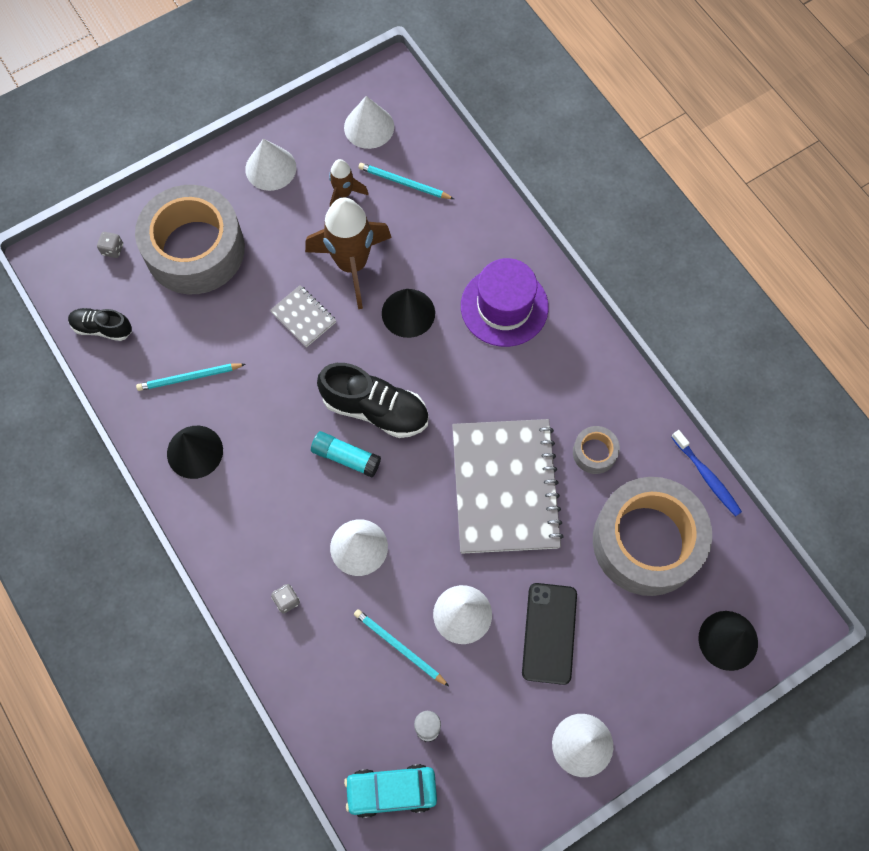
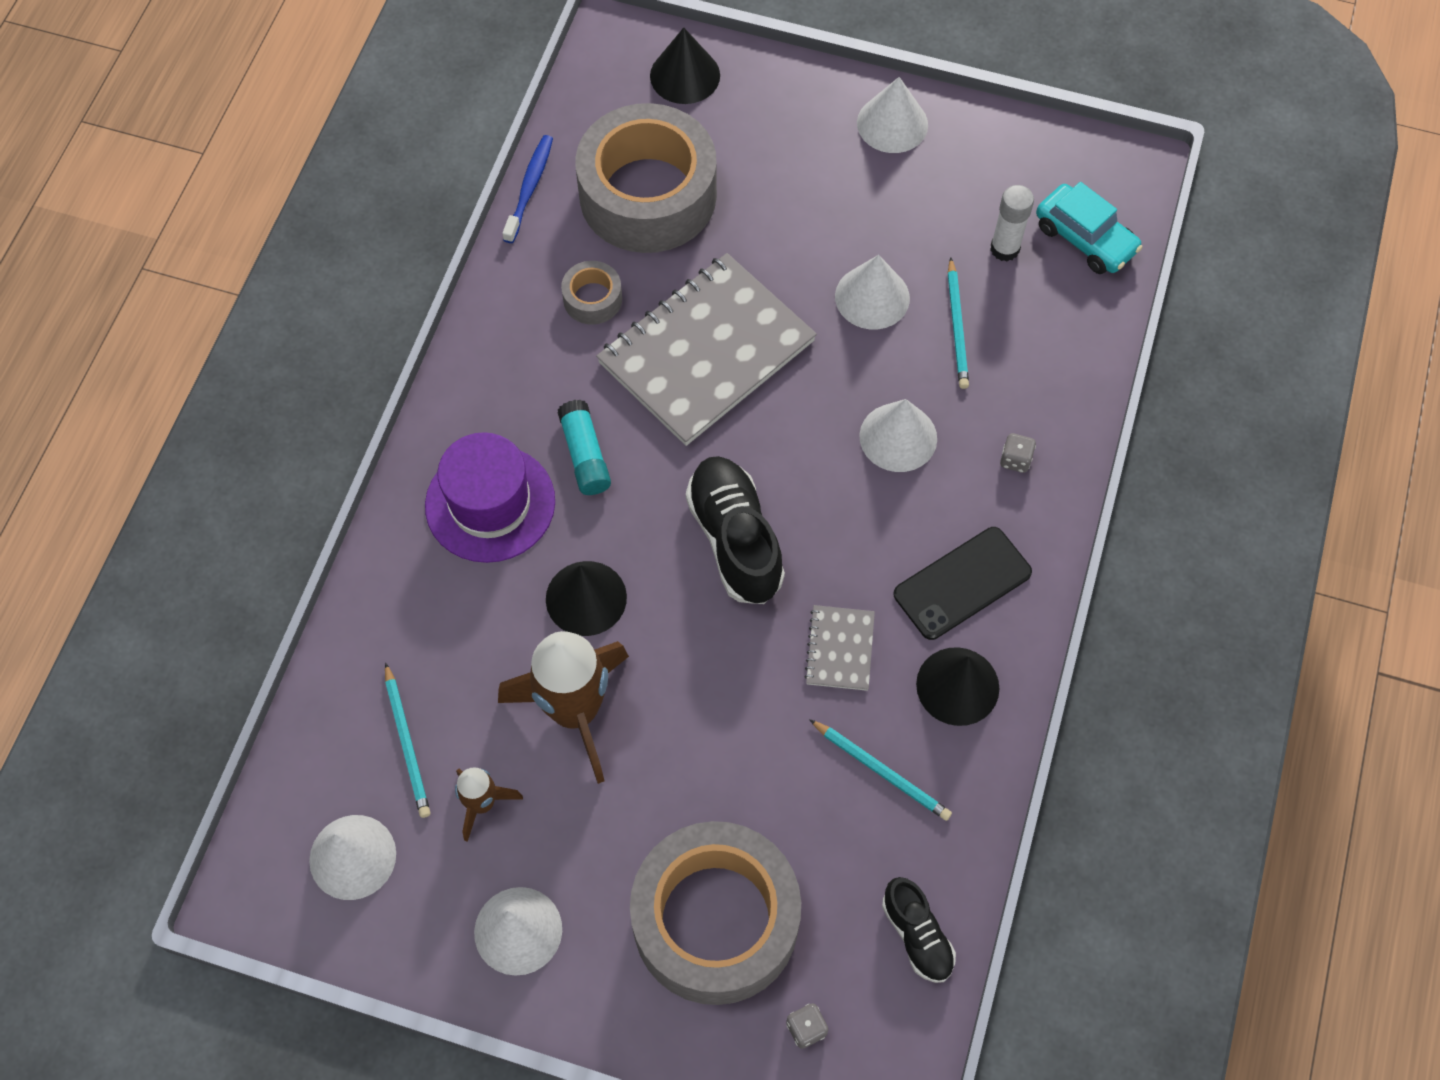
camera: 130 degrees left, 5 degrees down
grey notebook [270,285,336,347] -> grey notebook moved to [804,605,875,691]
turquoise glue stick [311,431,381,478] -> turquoise glue stick moved to [558,400,611,495]
black phone [522,583,577,685] -> black phone moved to [894,527,1032,640]

